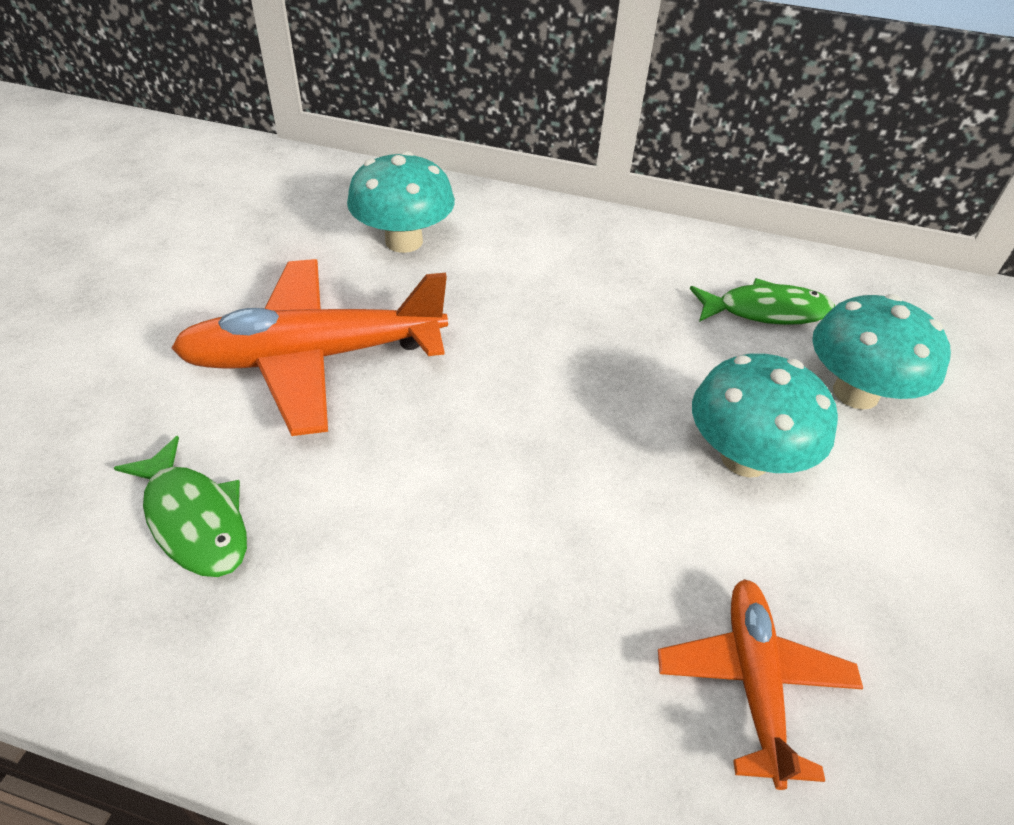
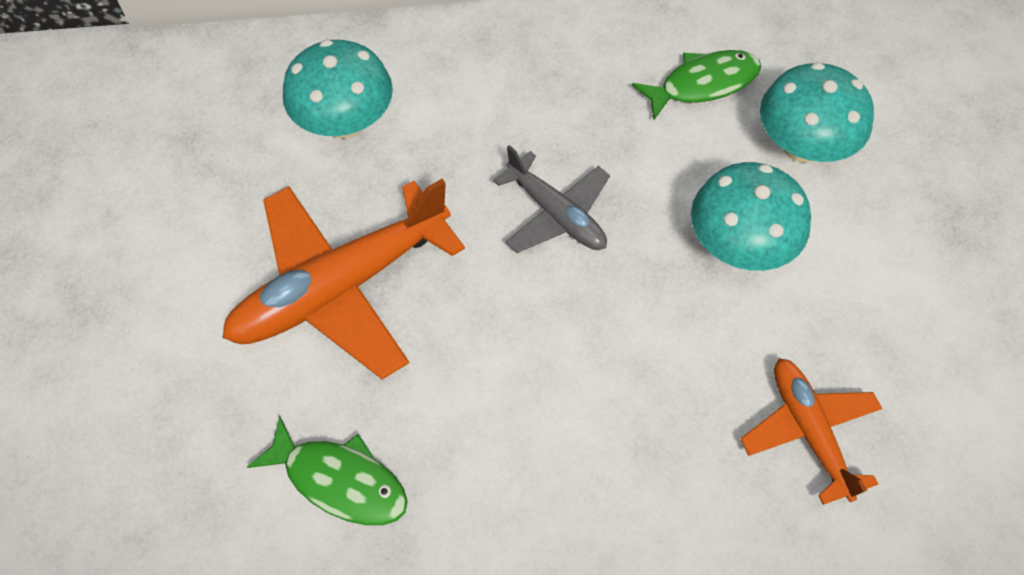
camera: 20 degrees left, 15 degrees up
none -> grey plane [493,145,610,253]

